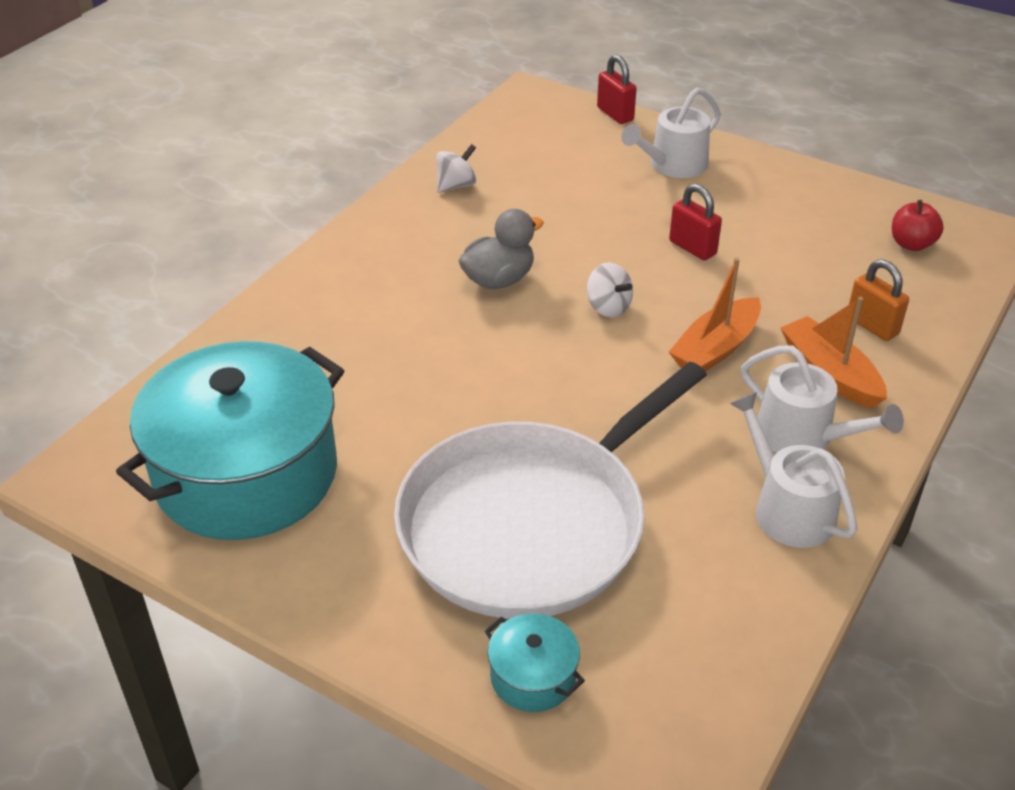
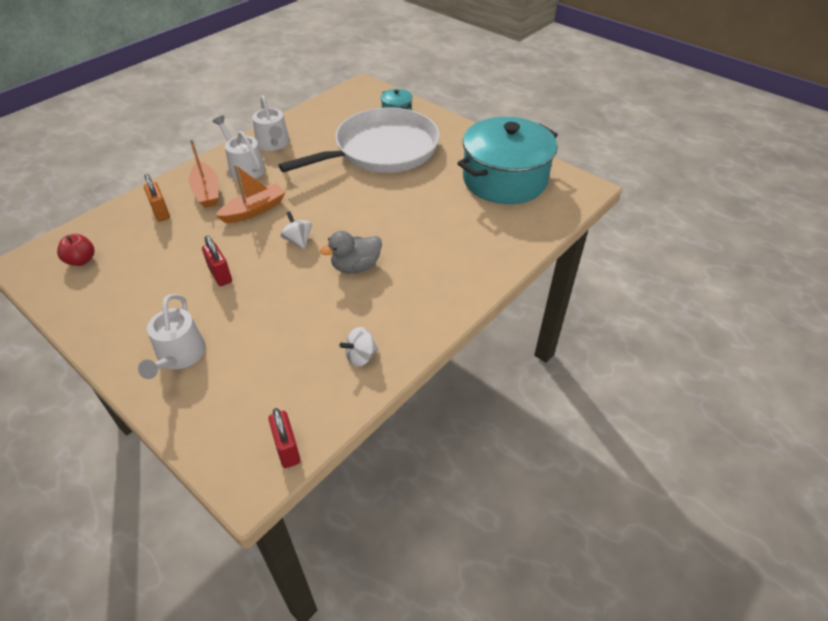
camera: 170 degrees left, 5 degrees up
red padlock [597,55,637,124] -> red padlock moved to [268,408,301,468]
white watering can [621,87,721,178] -> white watering can turned 120 degrees clockwise [138,294,206,379]

